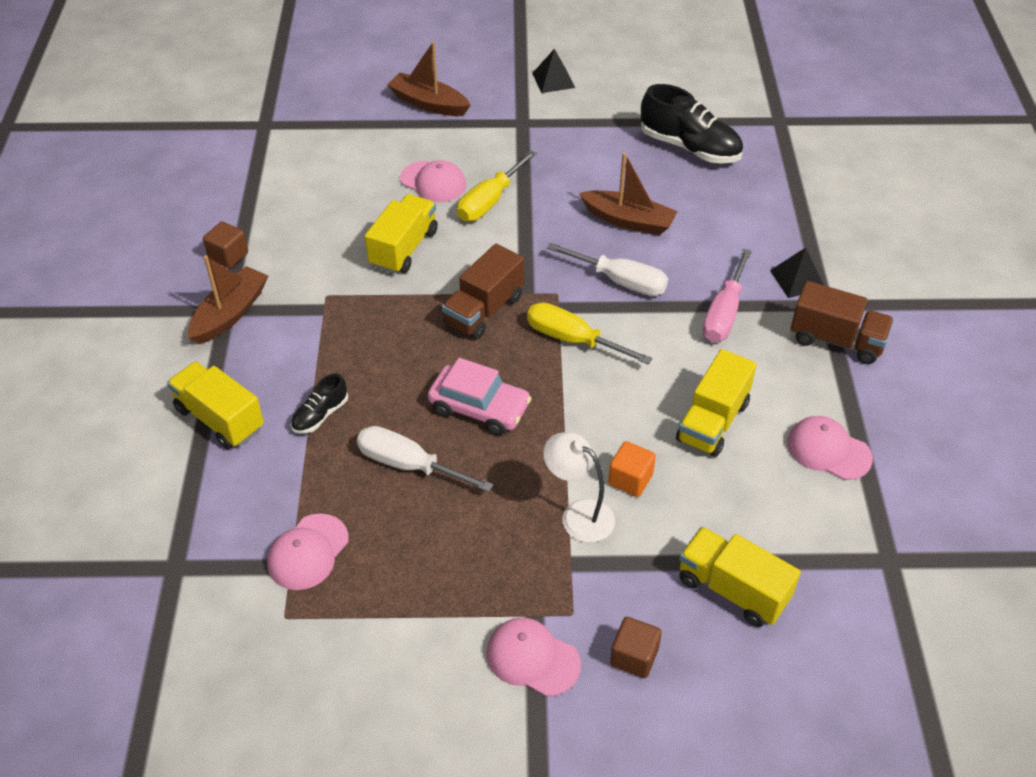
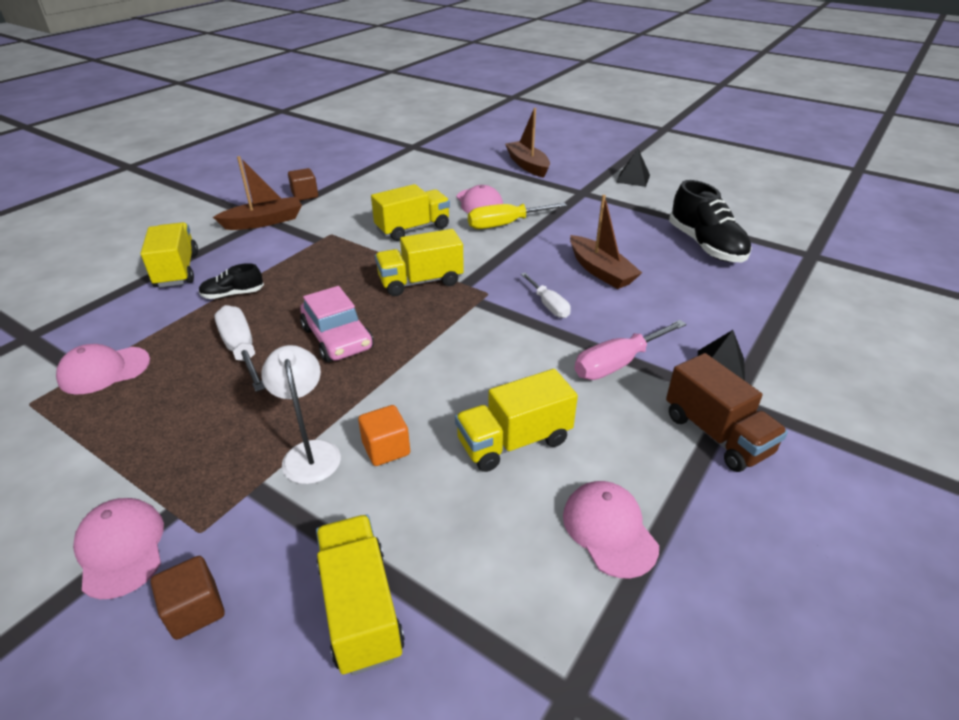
camera: 35 degrees right, 10 degrees down
brown truck [442,244,524,340] -> yellow truck [375,229,464,296]
yellow screwdriver [527,302,652,365] -> none
white screwdriver [547,243,668,296] -> white screwdriver [521,273,571,318], size x0.65

